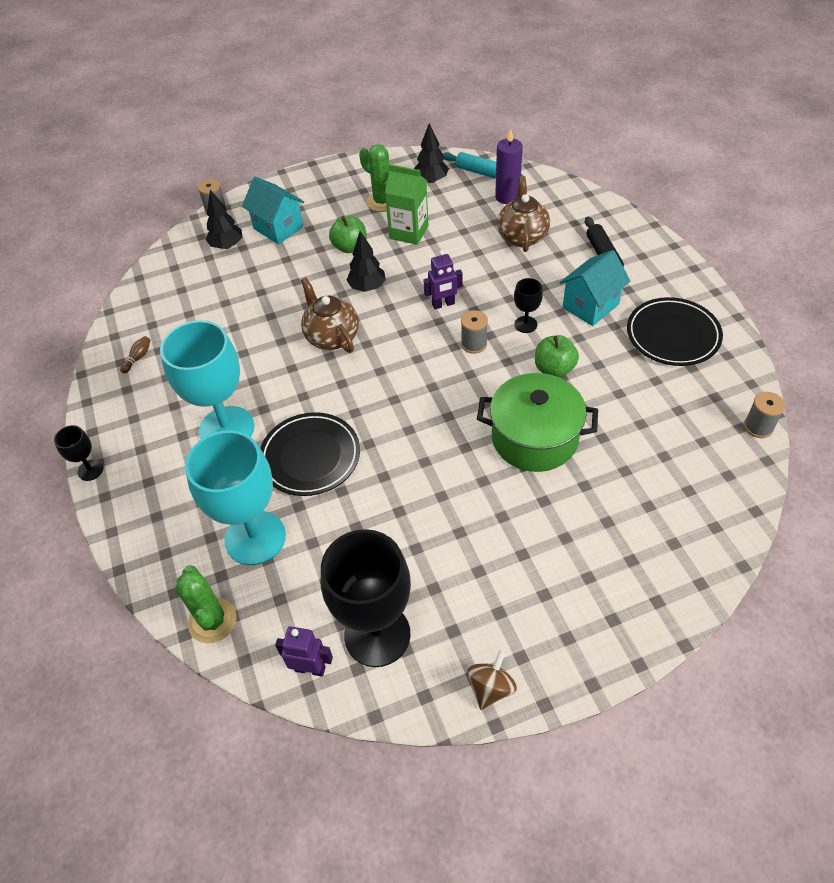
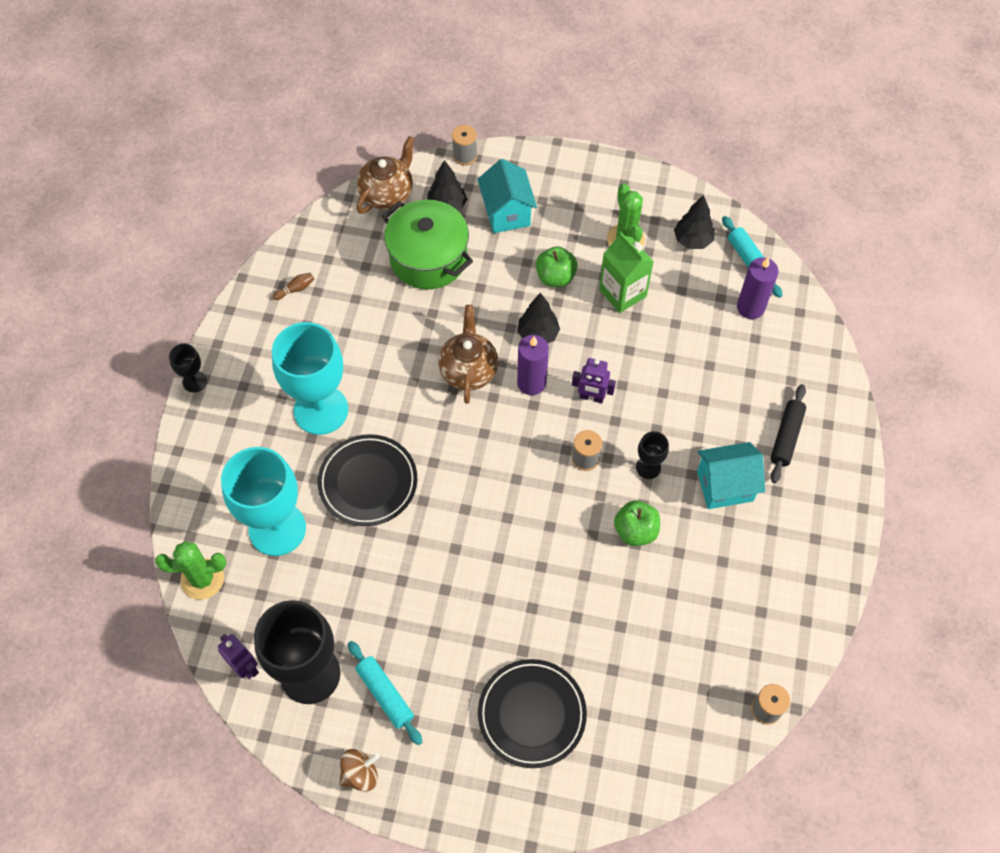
camera: 30 degrees right, 10 degrees up
green cactus [176,565,237,643] -> green cactus turned 75 degrees clockwise [155,541,226,600]
green pot [477,373,598,472] -> green pot moved to [382,200,473,289]
brown teapot [497,176,550,252] -> brown teapot moved to [356,136,414,214]
black plate [627,297,723,366] -> black plate moved to [478,659,587,768]
none -> turquoise rolling pin [348,641,422,745]
none -> purple candle [517,335,549,395]

